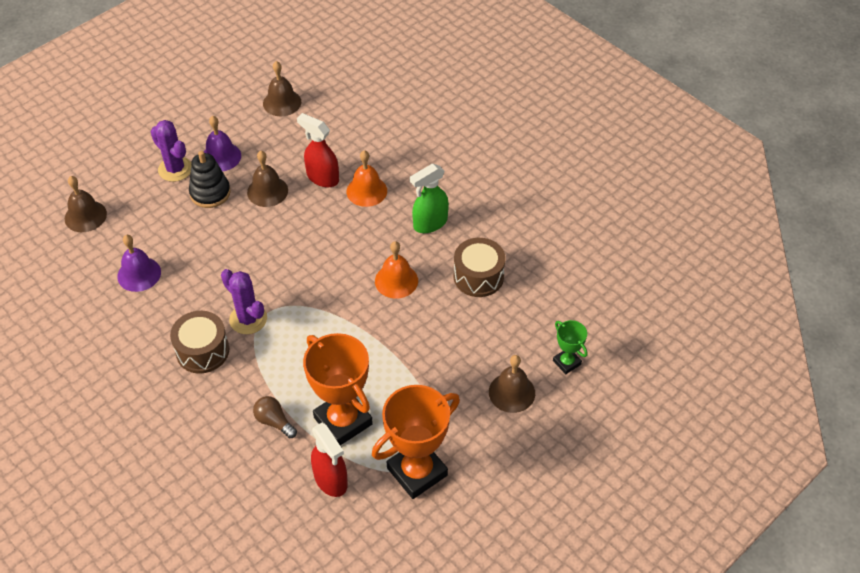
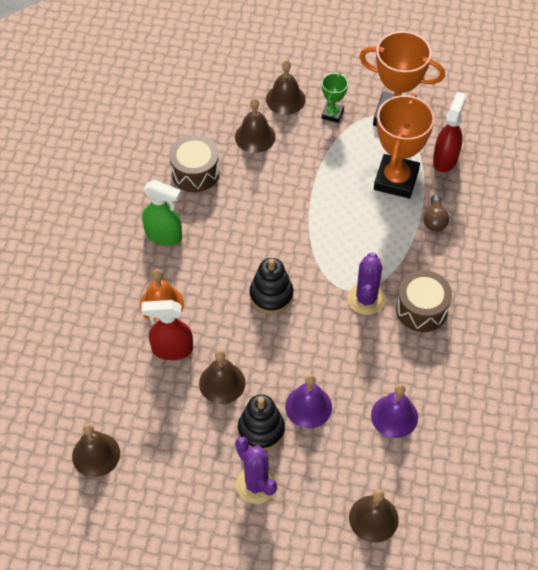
camera: 125 degrees left, 5 degrees up
purple cactus [151,120,191,182] -> purple cactus turned 45 degrees counterclockwise [235,437,277,504]
purple bell [204,116,241,172] -> purple bell moved to [285,374,332,428]
red spray bottle [297,113,339,187] -> red spray bottle turned 90 degrees clockwise [141,300,193,360]
orange bell [375,241,418,298] -> none
green trophy [553,320,588,374] -> green trophy moved to [322,72,348,123]
none -> brown bell [235,98,276,153]
none -> black stacking toy [249,258,293,314]

